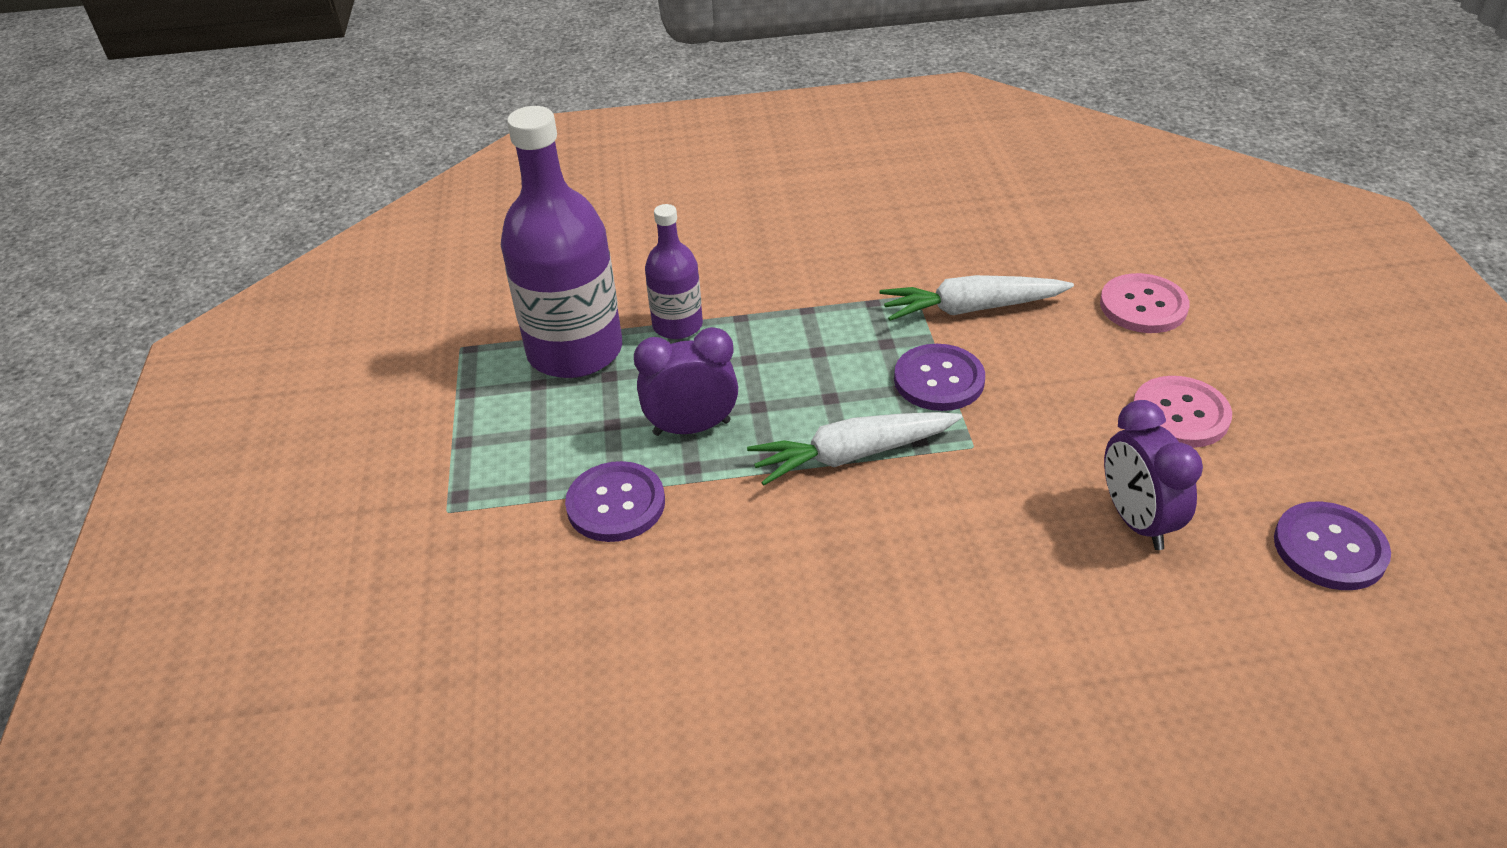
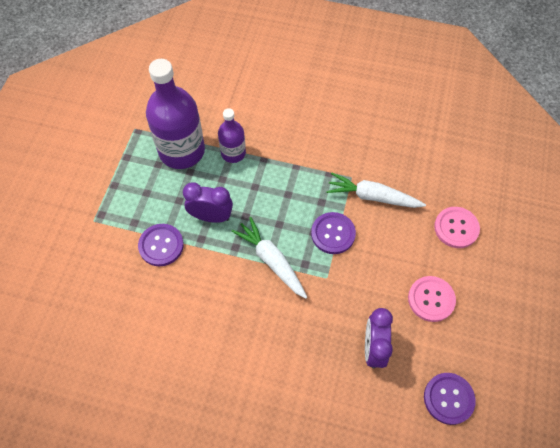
camera: 20 degrees right, 20 degrees up
white carrot [747,412,962,485] -> white carrot turned 45 degrees clockwise [231,217,307,299]

